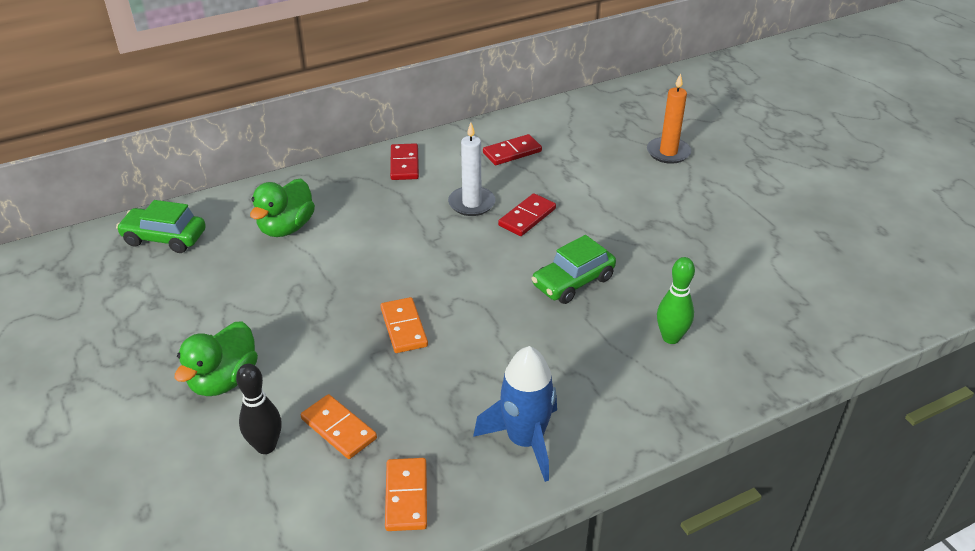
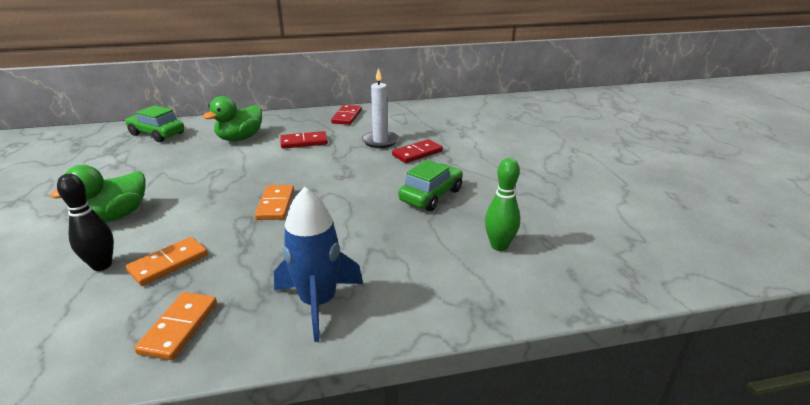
camera: 15 degrees right, 10 degrees down
orange domino [301,394,377,459] -> orange domino turned 75 degrees clockwise [126,237,208,286]
red domino [483,134,542,165] -> red domino moved to [280,131,328,149]
green car [531,235,616,304] -> green car turned 150 degrees clockwise [398,160,463,211]
orange candle [647,73,691,164] -> none

